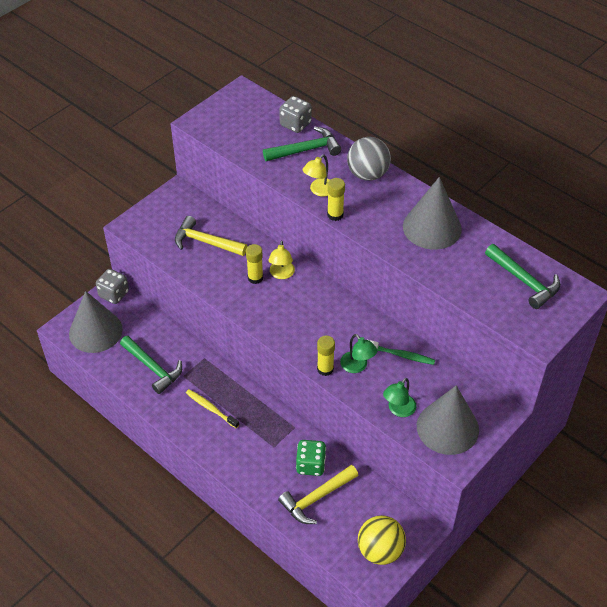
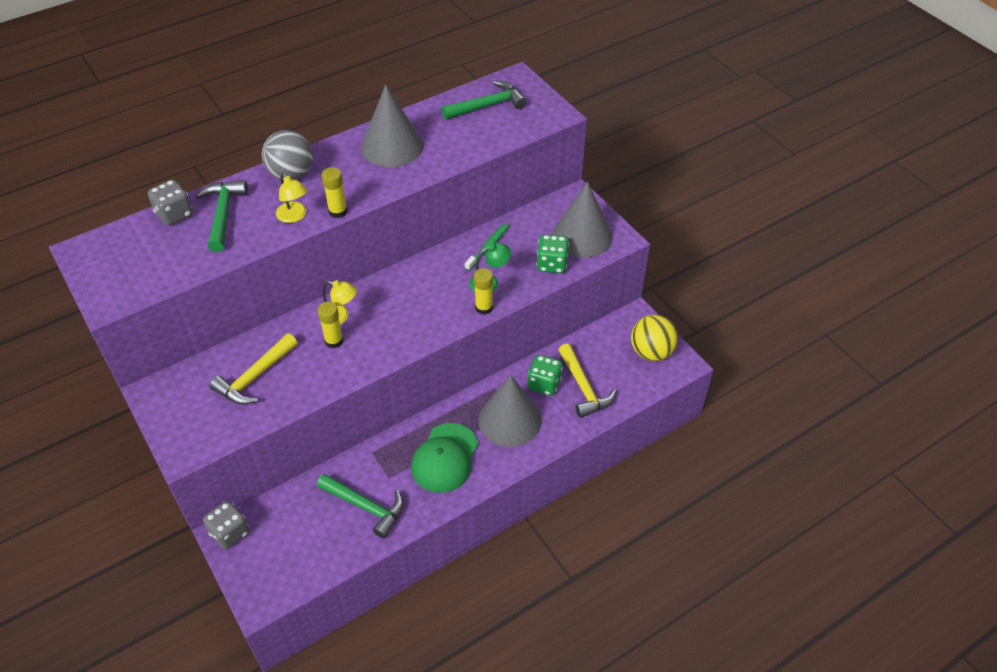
camera: 75 degrees left, 0 degrees up
grey cone [69,291,123,353] -> grey cone moved to [478,375,542,447]
green hammer [120,336,182,394] -> green hammer turned 60 degrees clockwise [317,474,404,539]
yellow toothbrush [186,389,239,428] -> green cap [411,423,478,493]
green lamp [383,378,416,417] -> green dice [536,234,569,273]

